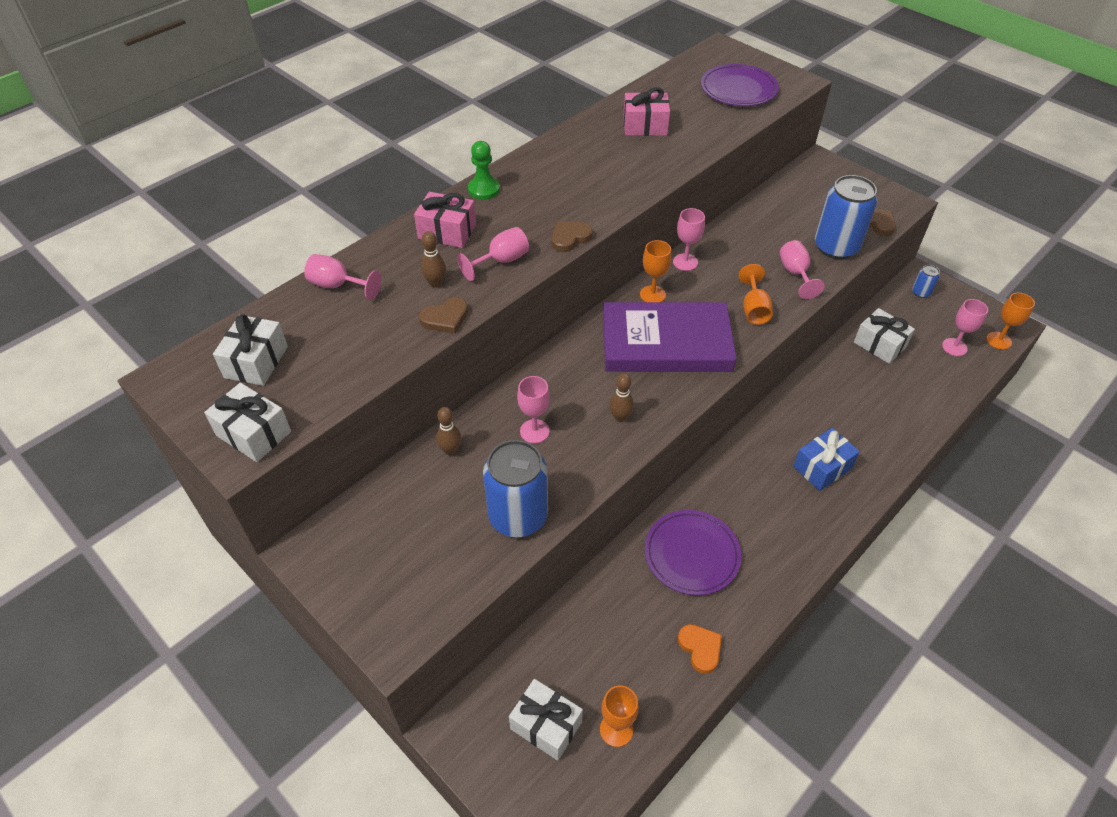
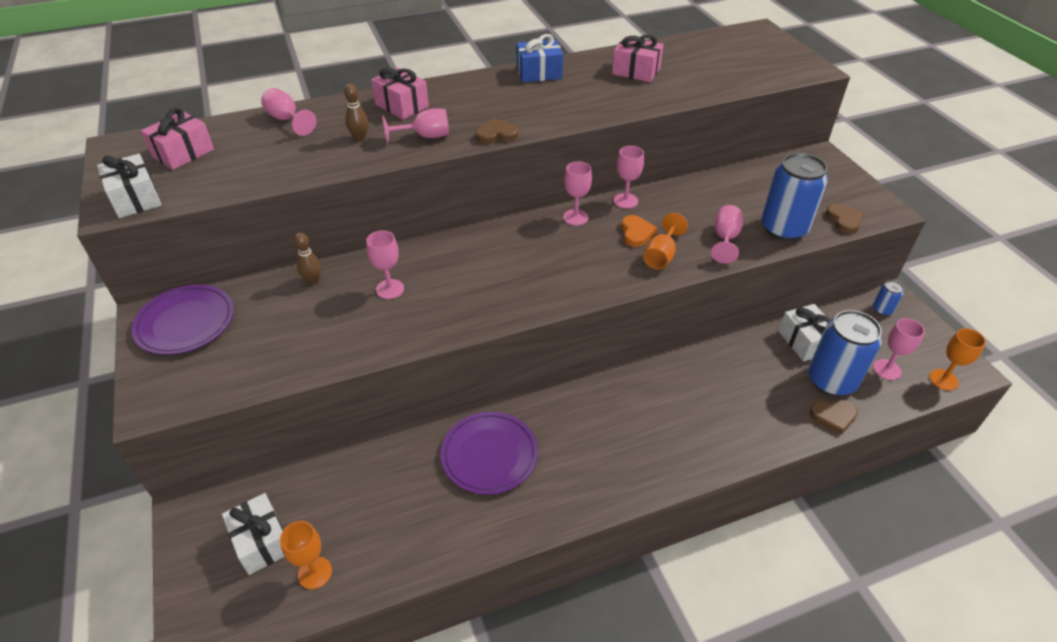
camera: 25 degrees right, 5 degrees down
white gift [213,314,288,386] -> pink gift [141,108,214,170]
brown heart [419,297,468,334] -> brown heart moved to [810,400,858,435]
green pawn [468,141,500,200] -> none
blue can [483,440,548,537] -> blue can moved to [808,310,882,396]
purple book [603,302,737,372] -> none
brown bowling pin [609,374,634,422] -> none
orange goblet [640,240,672,302] -> pink goblet [563,161,592,226]
orange heart [678,624,722,674] -> orange heart moved to [621,215,657,247]
purple plate [701,64,779,106] -> purple plate moved to [131,284,234,355]
blue gift [793,428,860,491] -> blue gift moved to [517,34,563,82]

